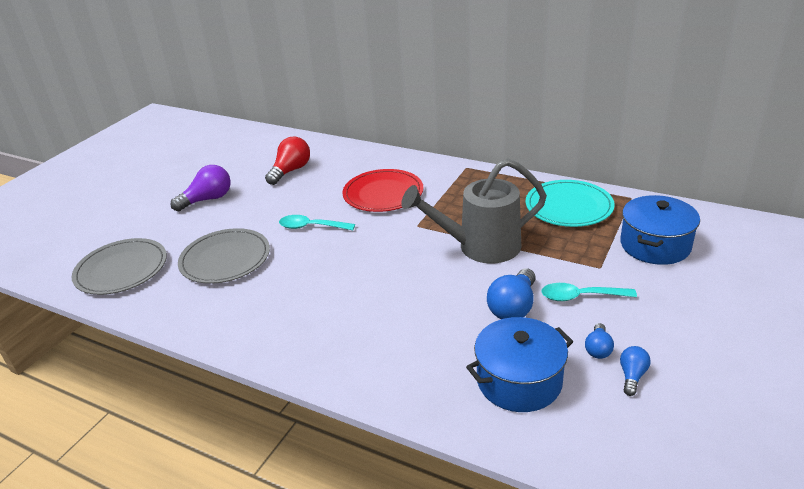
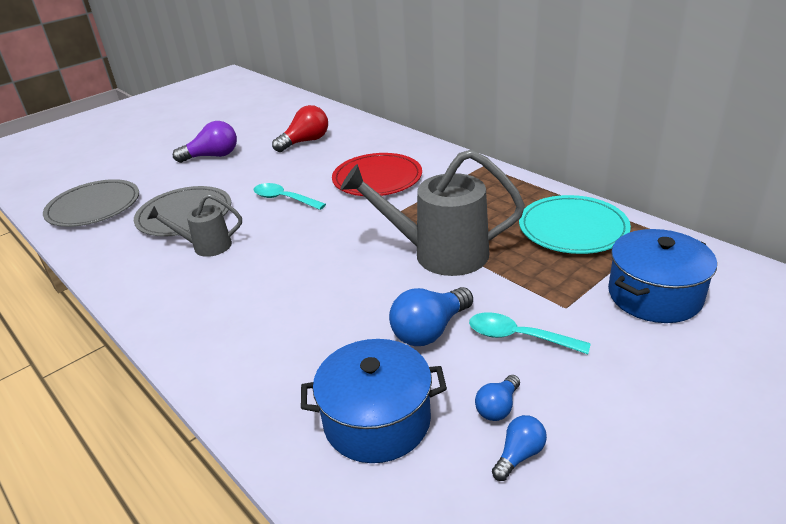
camera: 20 degrees right, 0 degrees up
none -> grey watering can [147,194,242,257]

